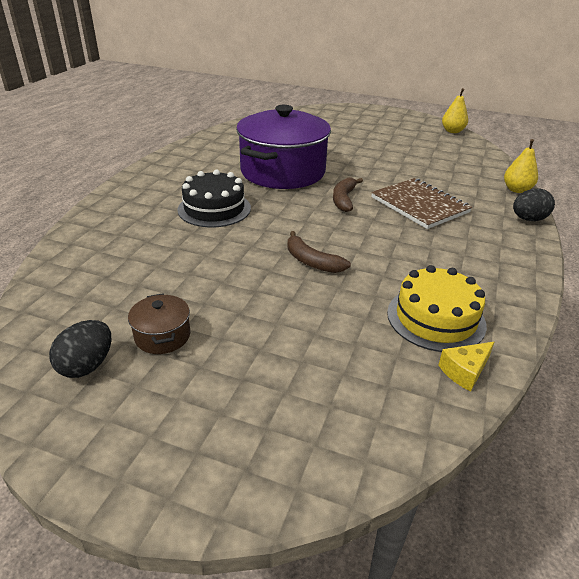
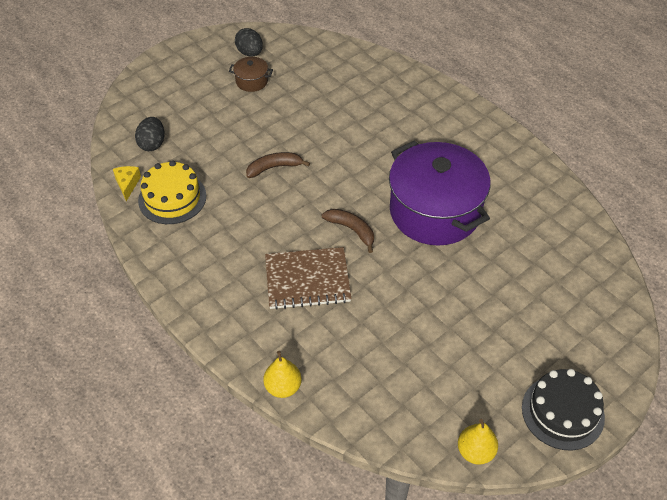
camera: 120 degrees right, 15 degrees up
black cake [177,170,251,227] -> black cake moved to [522,369,605,450]
black egg [513,188,555,221] -> black egg moved to [135,117,164,151]

